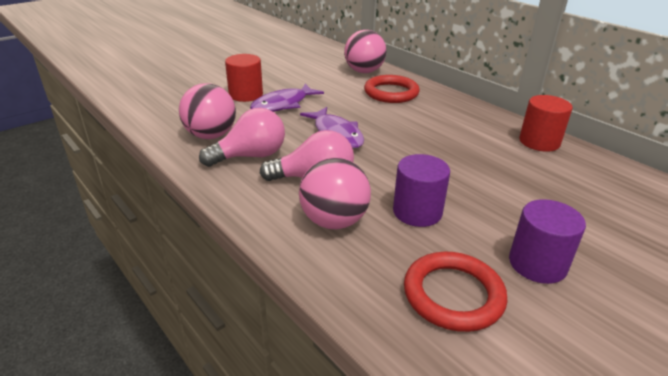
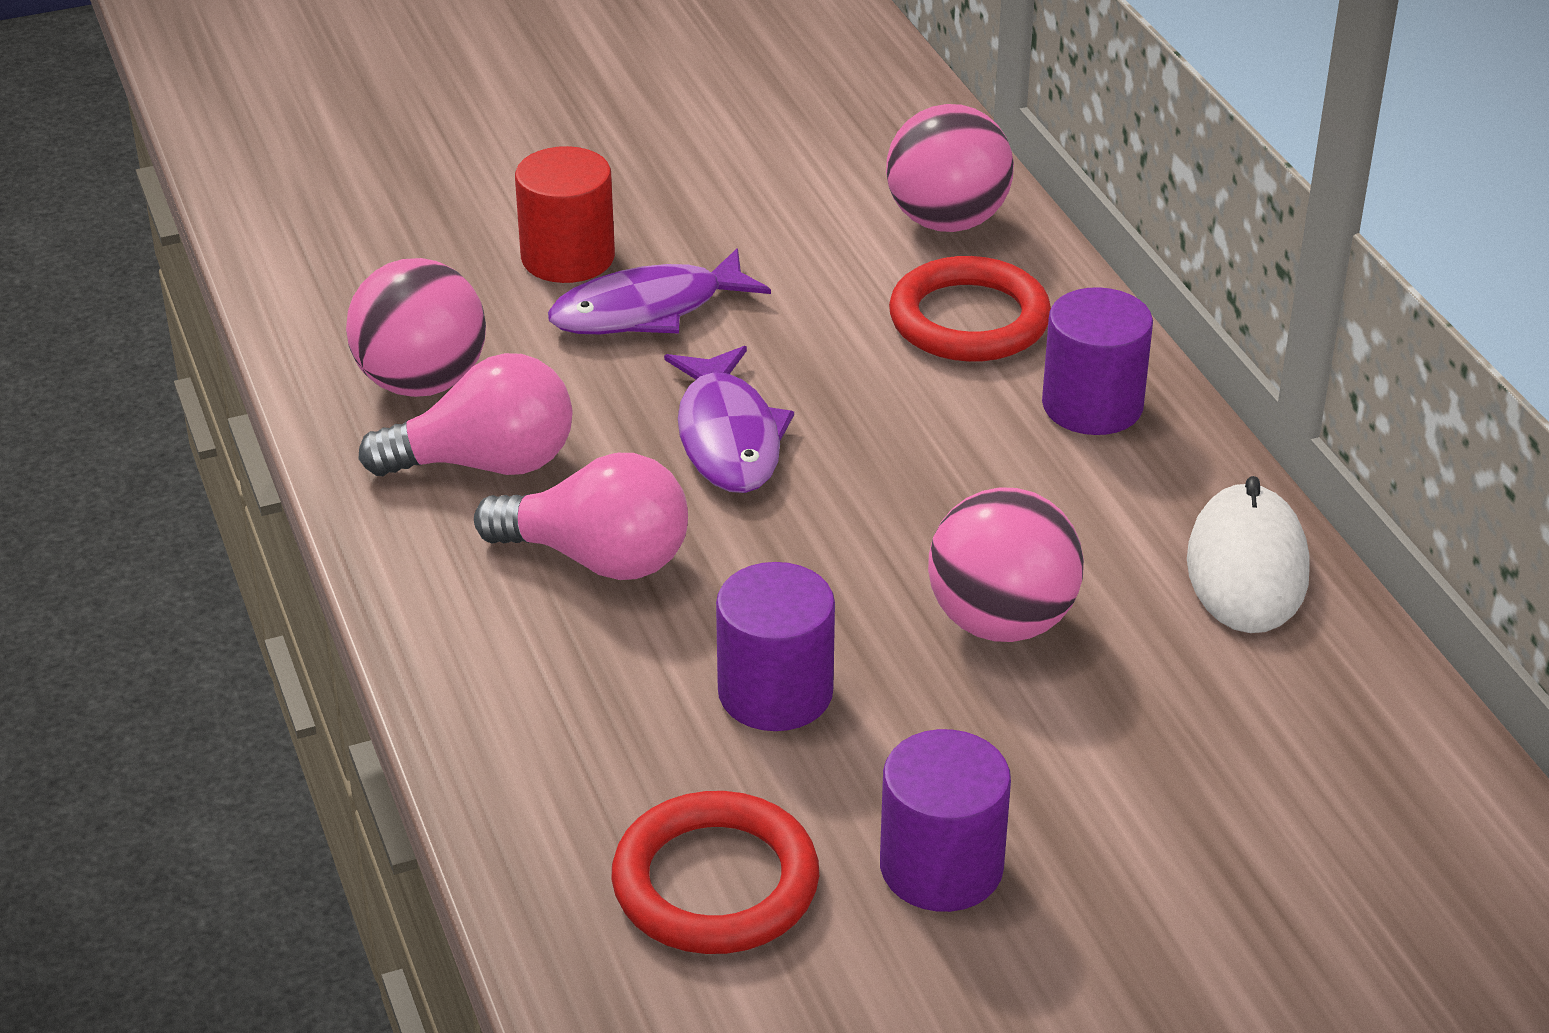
camera: 20 degrees right, 5 degrees up
pink ball [299,157,371,229] -> pink ball moved to [928,487,1084,642]
red cylinder [519,95,573,152] -> white mouse [1187,476,1310,633]
none -> purple cylinder [1042,287,1153,435]

